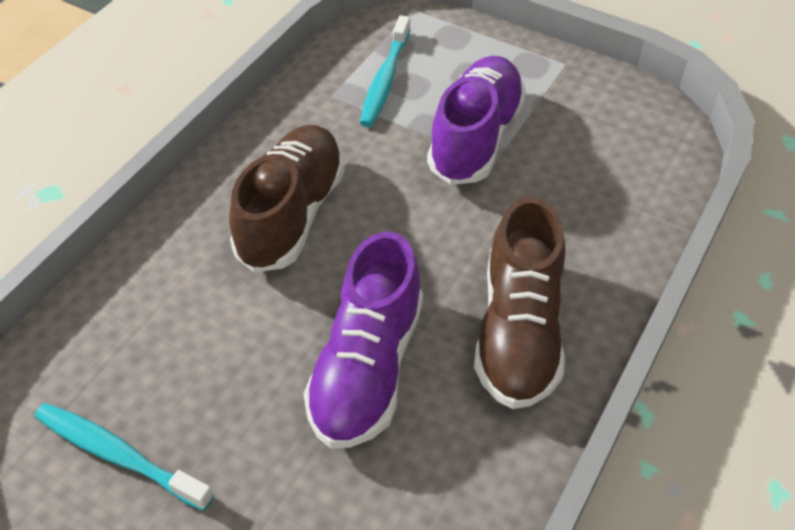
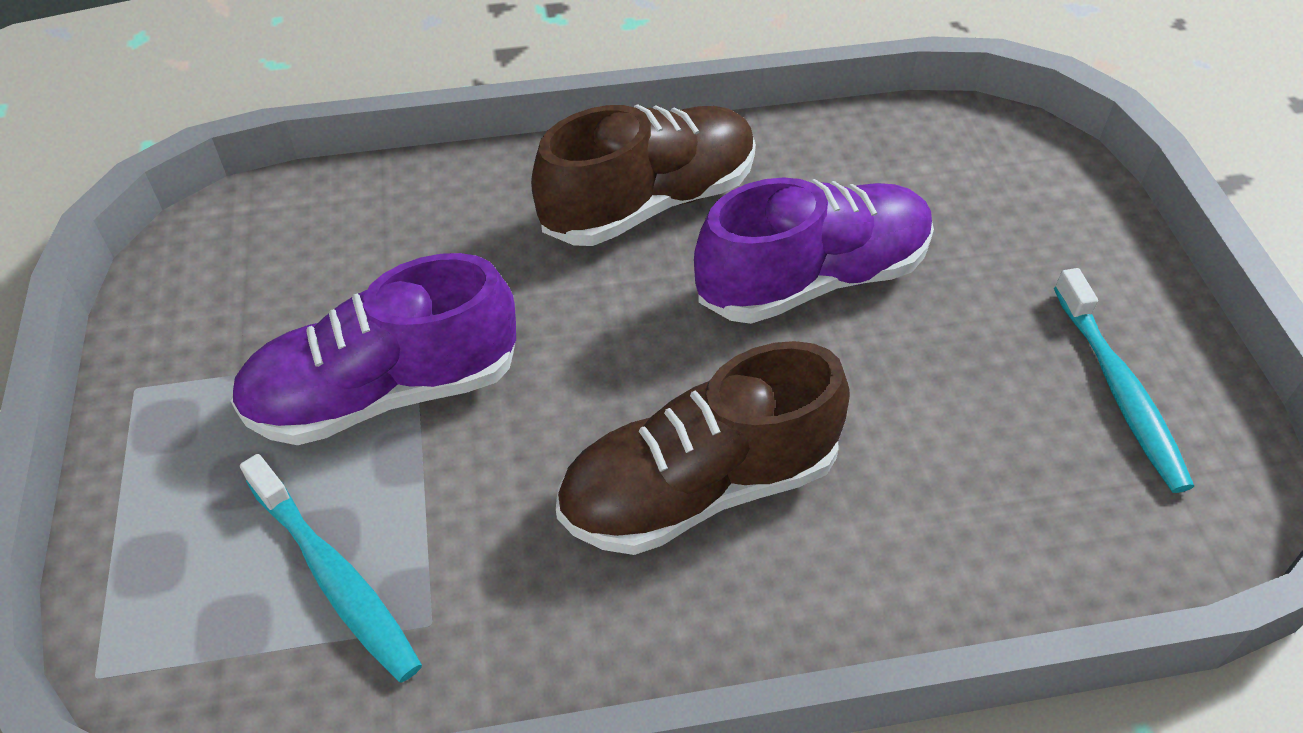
camera: 130 degrees left, 0 degrees up
turquoise toothbrush [360,15,411,127] -> turquoise toothbrush turned 75 degrees clockwise [240,454,422,682]

